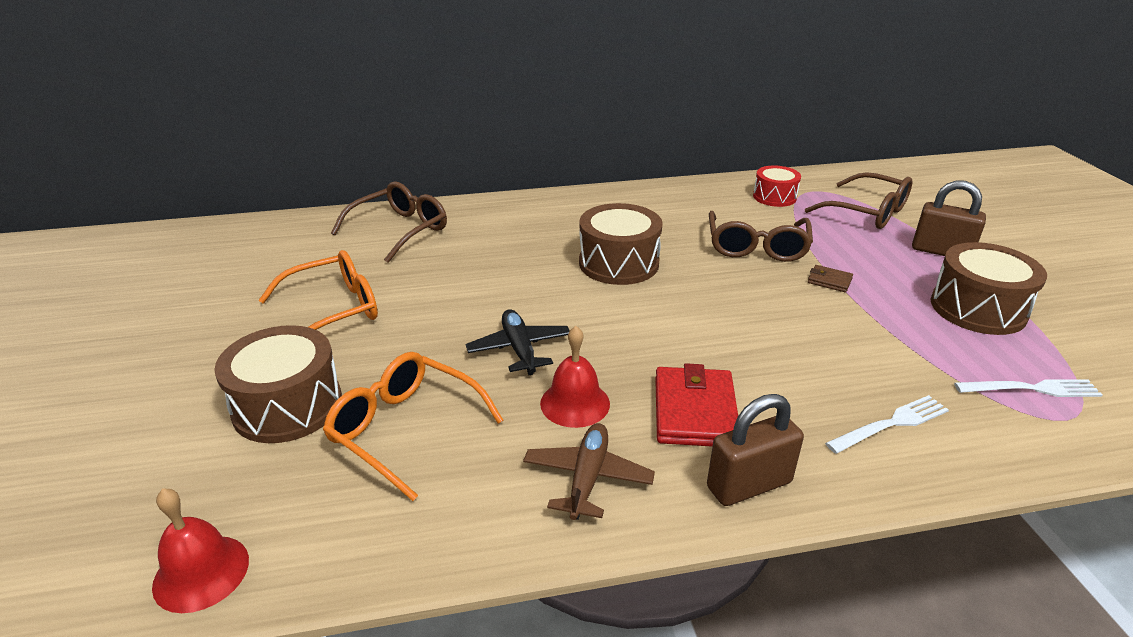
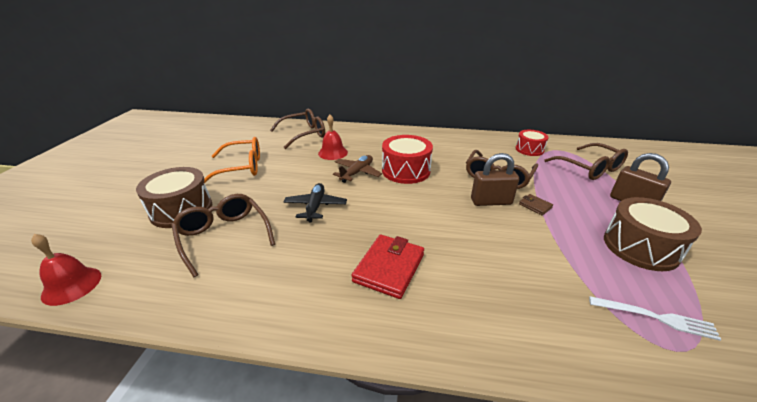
camera: 20 degrees right, 0 degrees up
orange glasses [323,352,504,501] -> brown glasses [171,194,275,277]
brown plane [523,423,655,520] -> brown plane moved to [333,155,382,183]
red bell [540,326,610,428] -> red bell moved to [318,115,348,160]
brown drum [579,203,663,285] -> red drum [382,135,433,184]
brown padlock [707,394,804,506] -> brown padlock moved to [471,153,519,206]
white fork [825,395,949,454] -> none

